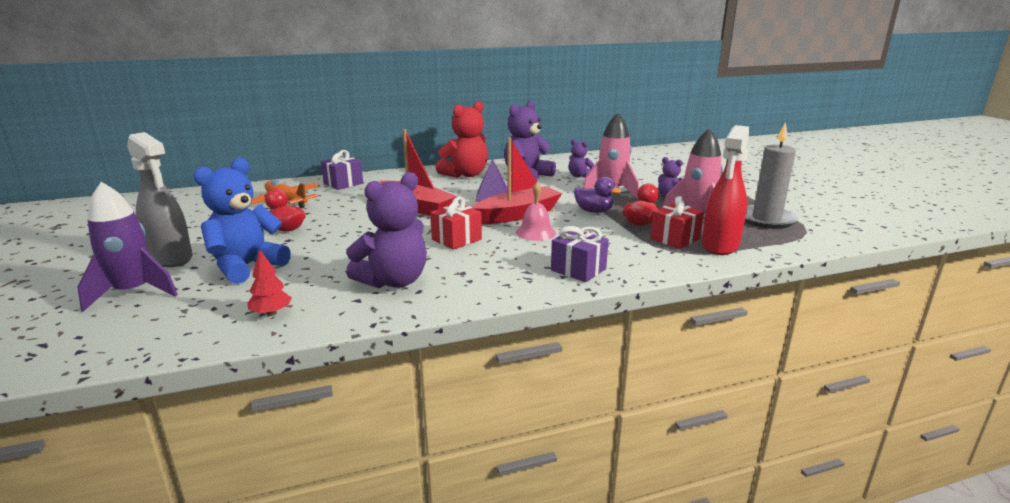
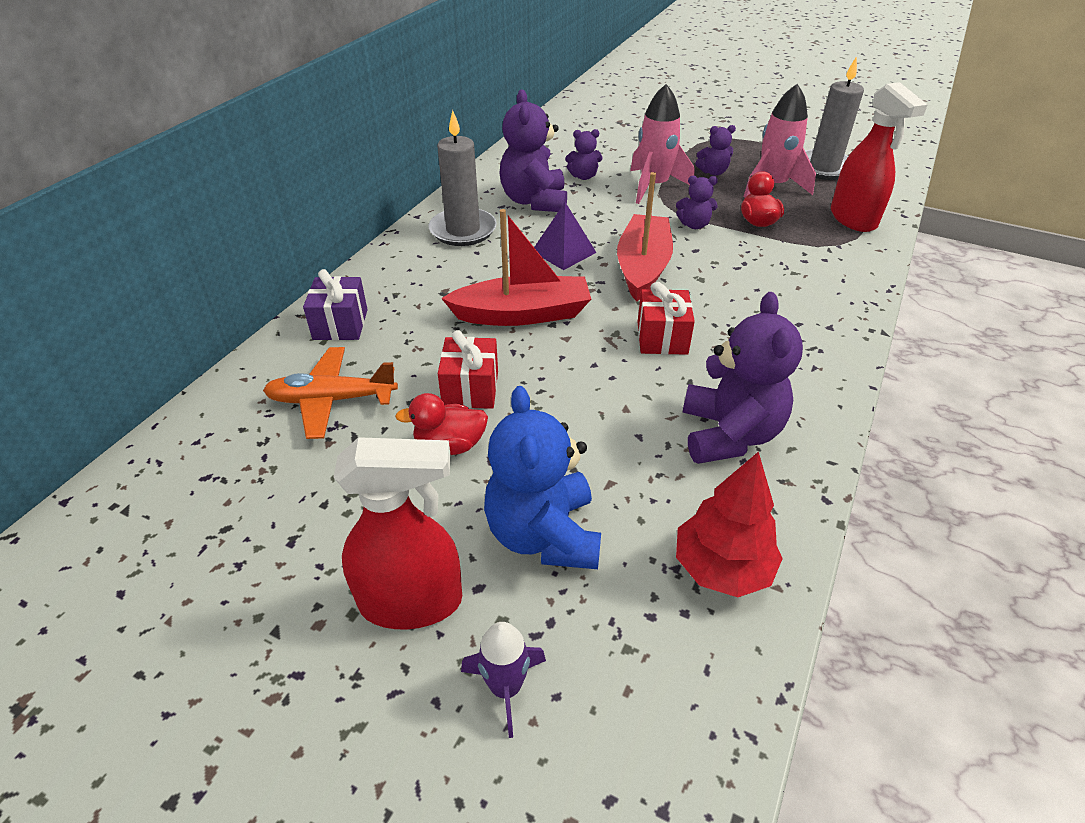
camera: 45 degrees left, 20 degrees up
purple rocket [77,182,178,312] -> purple rocket [461,622,546,738], size x0.60
grey spray bottle [127,132,192,267] -> red spray bottle [333,437,462,629]
red tree [247,249,292,316] -> red tree [676,451,783,597], size x1.67
red teddy bear [436,101,488,178] -> grey candle [429,110,497,246]
pink bell [516,182,556,241] -> none
purple gift [551,226,609,282] -> none
purple duck [574,177,621,213] -> purple teddy bear [676,176,718,229]
red gift [650,196,704,249] -> red gift moved to [438,330,498,409]

